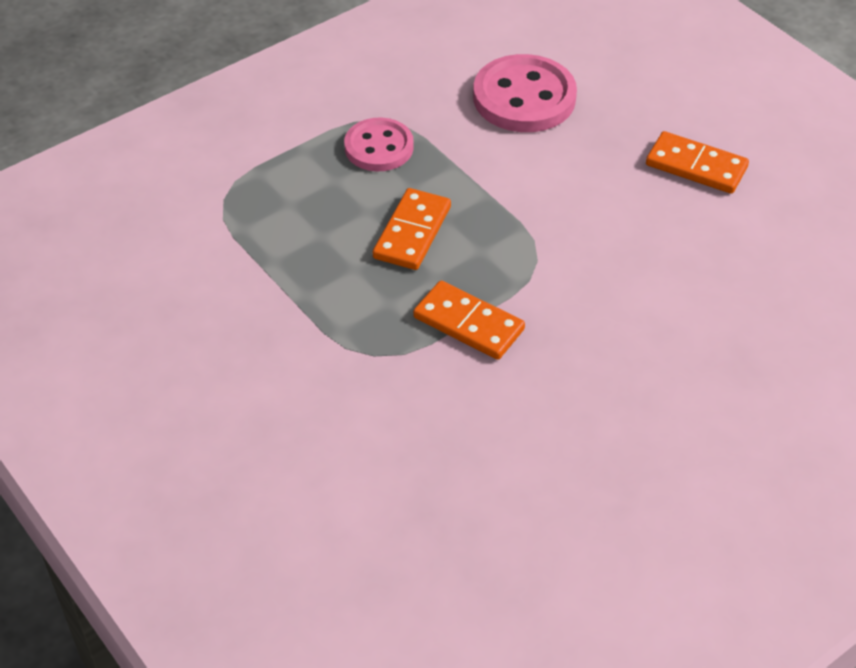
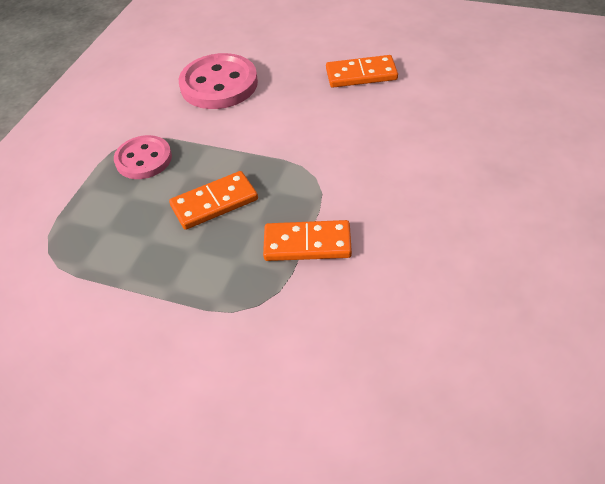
camera: 30 degrees left, 0 degrees up
orange domino [373,188,451,270] -> orange domino turned 75 degrees clockwise [169,171,258,230]

